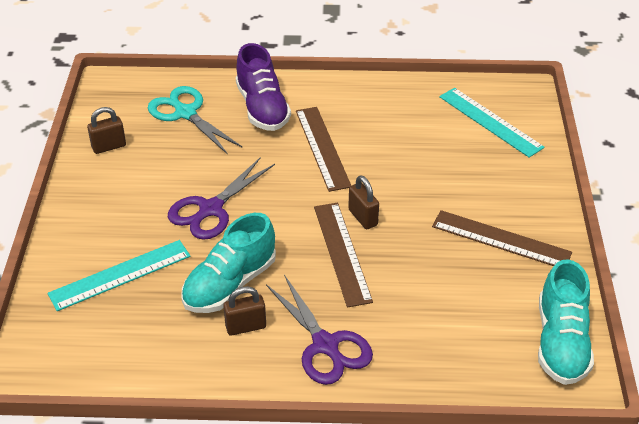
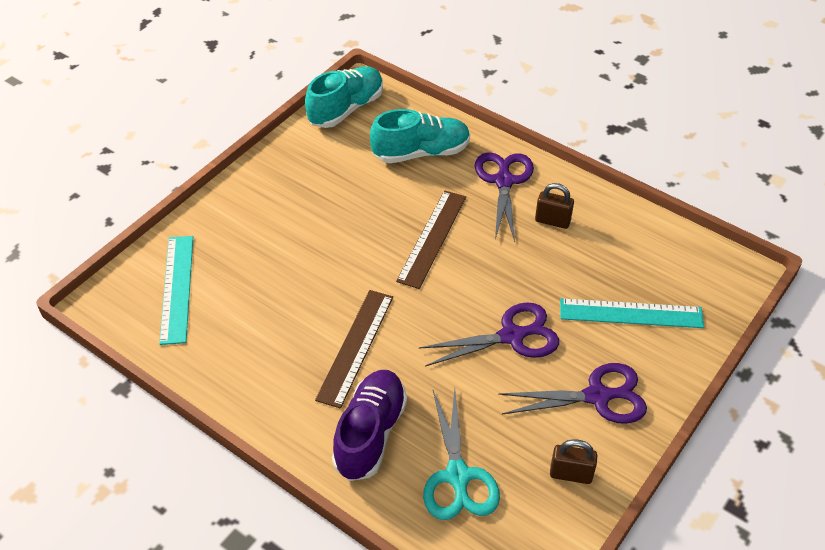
camera: 145 degrees left, 5 degrees up
turquoise shoe [181,213,276,313] -> turquoise shoe moved to [370,109,470,163]
brown padlock [348,175,379,229] -> none
brown ruler [432,210,572,266] -> none
none -> purple scissors [498,363,647,424]

